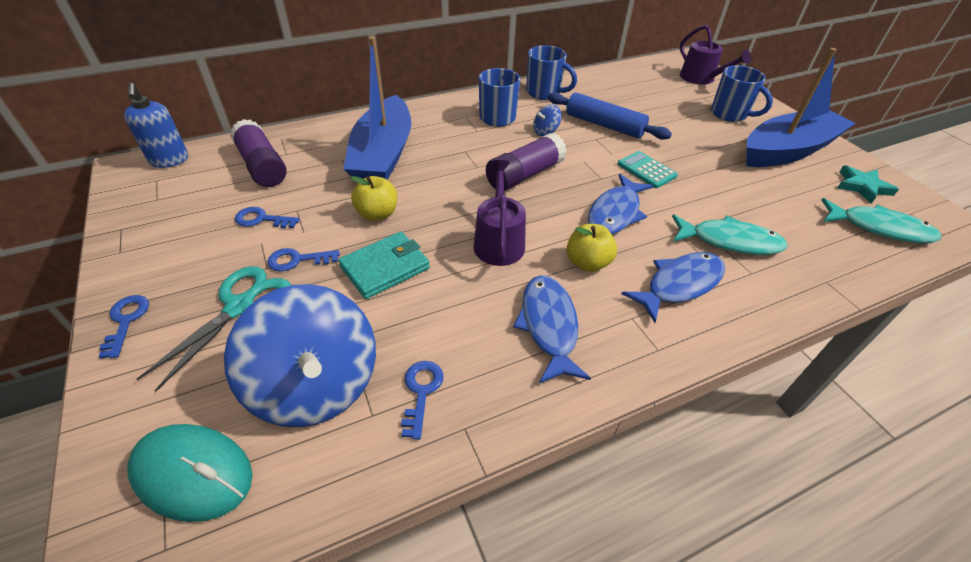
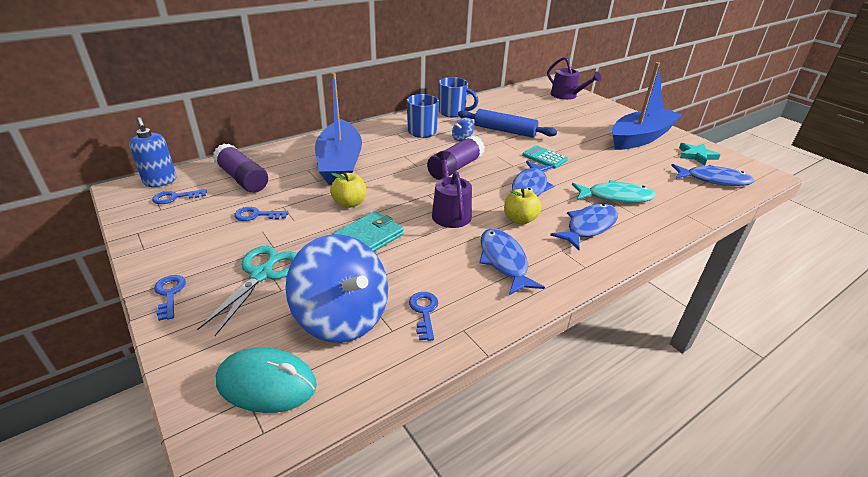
camera: 10 degrees left, 10 degrees down
blue key [267,248,339,272] -> blue key moved to [152,189,207,204]
blue mug [711,65,773,122] -> none
turquoise fish [822,198,941,243] -> blue fish [671,164,754,186]

